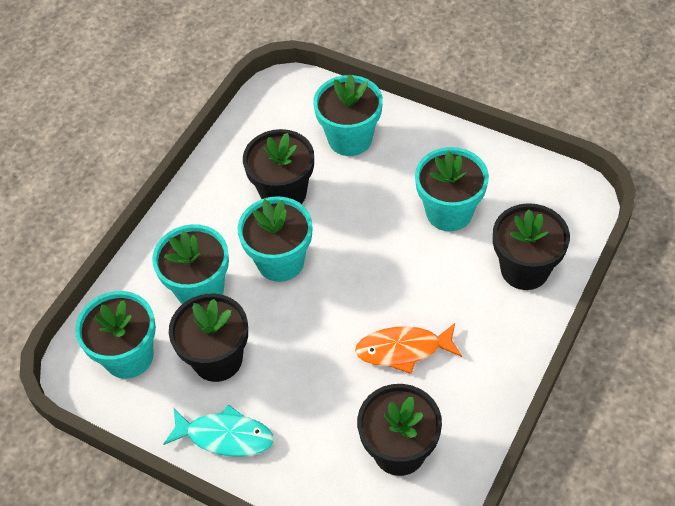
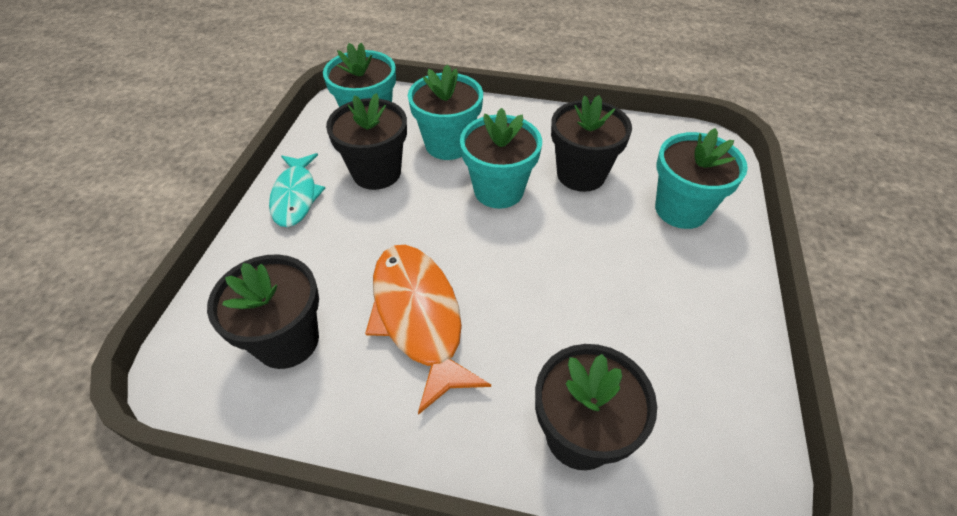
camera: 70 degrees right, 5 degrees down
orange fish [355,323,462,374] -> orange fish [365,245,491,415], size x1.51
turquoise flower pot [415,147,489,231] -> none

